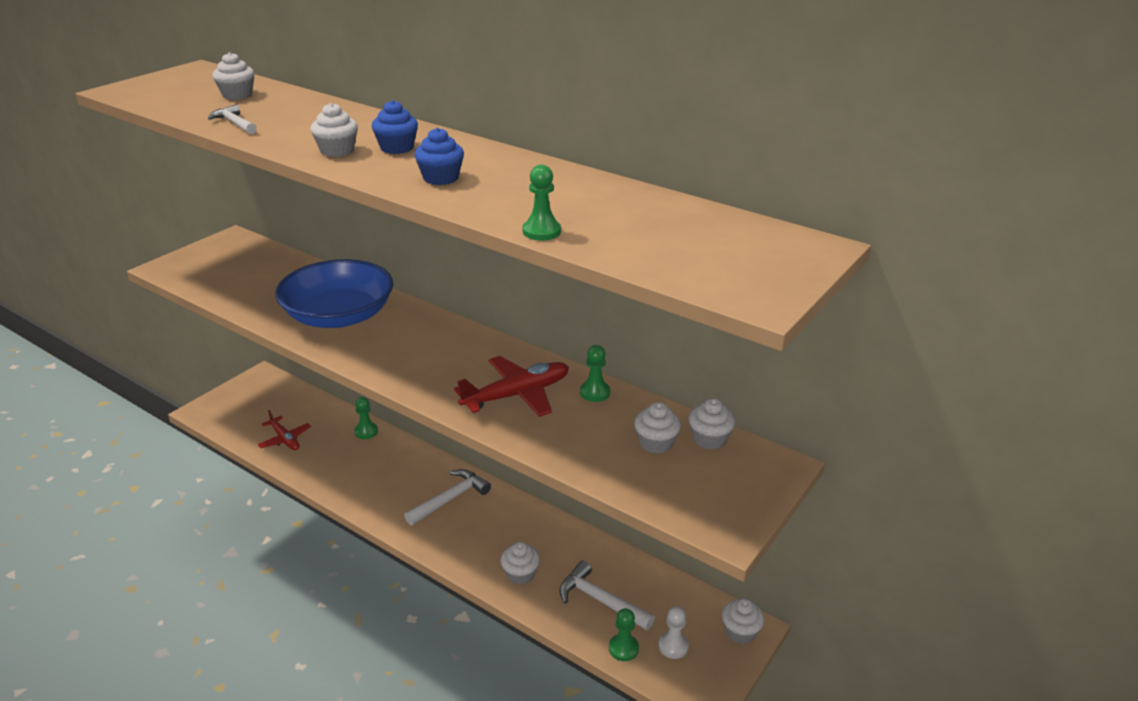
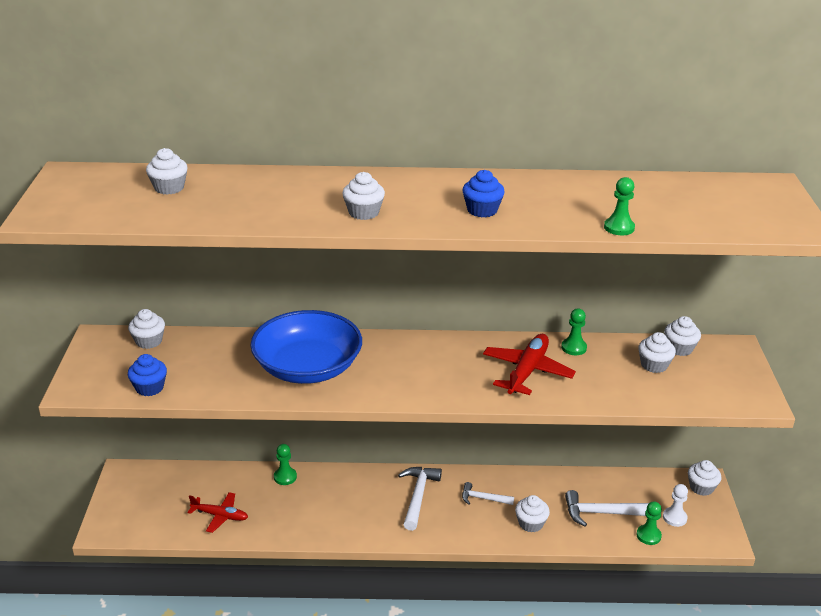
camera: 35 degrees left, 0 degrees up
white hammer [208,104,257,134] -> white hammer moved to [462,482,514,505]
blue cupcake [372,100,418,154] -> blue cupcake moved to [128,354,167,396]
none -> white cupcake [128,309,165,349]

